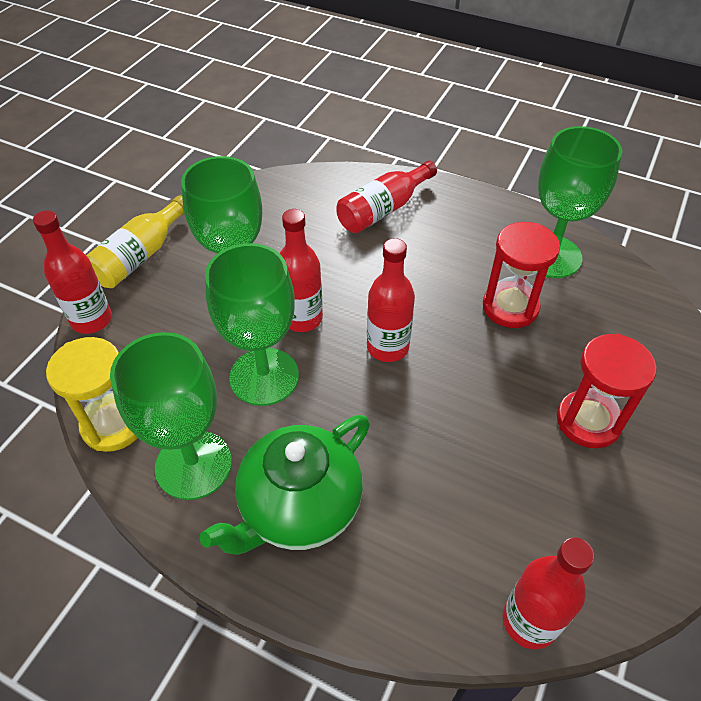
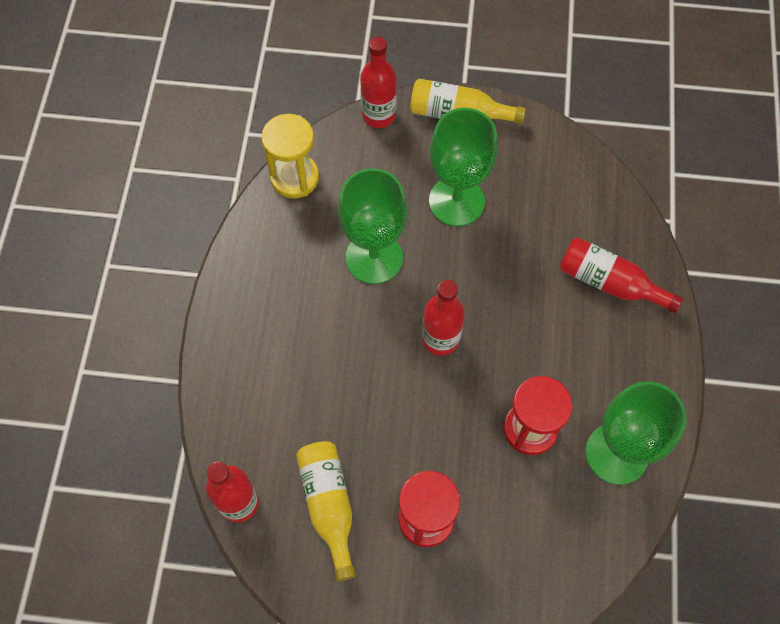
camera: 70 degrees right, 15 degrees up
green goblet [110,332,232,500] -> none
green teapot [199,415,370,555] -> none
red bottle [279,209,323,332] -> none
none -> yellow bottle [296,441,356,581]

